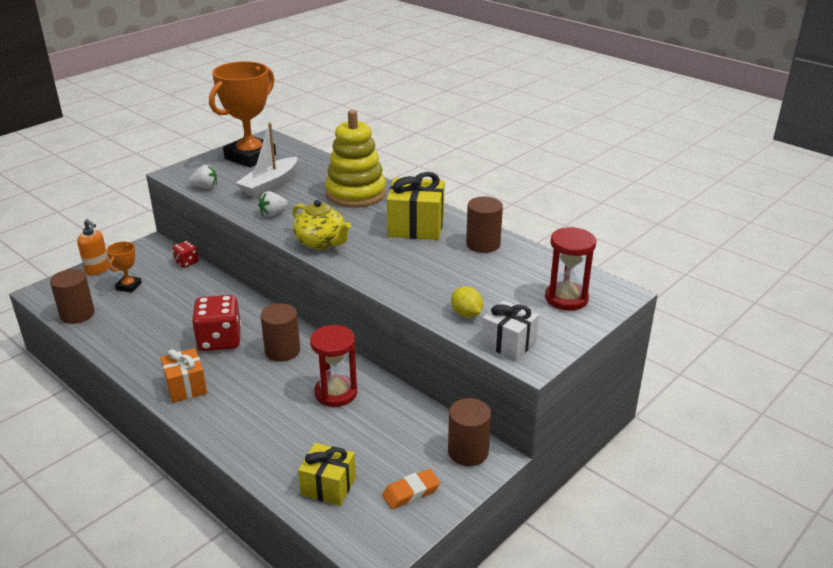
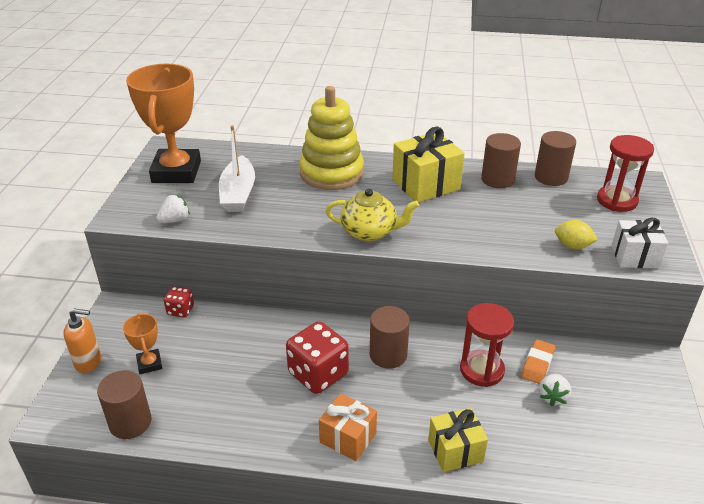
camera: 35 degrees left, 5 degrees up
white strawberry [258,191,288,217] -> white strawberry moved to [539,374,572,406]
yellow gift [298,443,356,506] -> yellow gift moved to [428,408,488,472]
orange eraser [382,469,440,509] -> orange eraser moved to [521,339,555,384]
brown cylinder [448,398,491,466] -> brown cylinder moved to [535,131,576,186]

